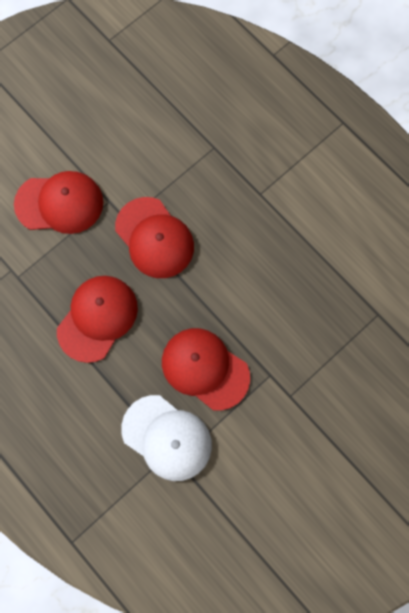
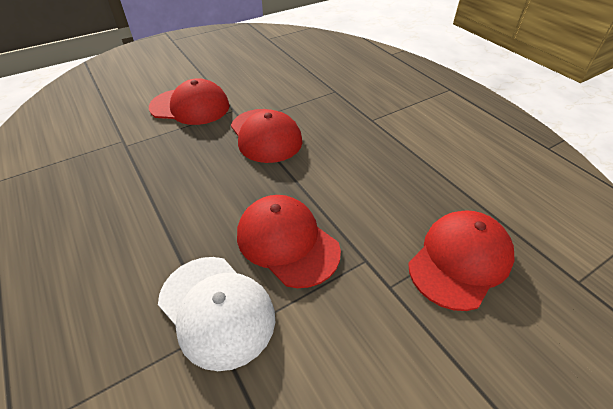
camera: 10 degrees right, 30 degrees down
red cap [57,276,138,363] -> red cap moved to [408,210,514,311]

